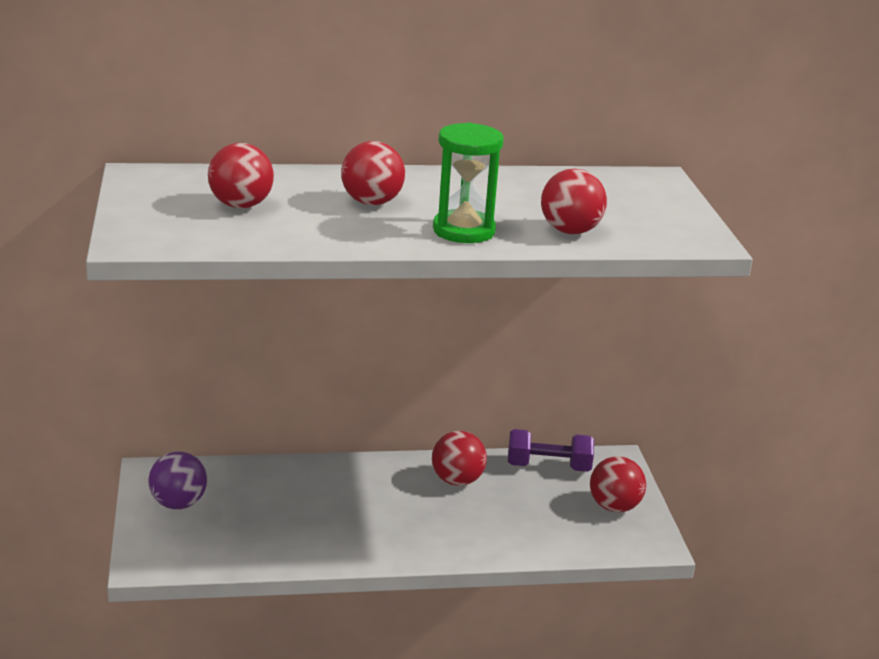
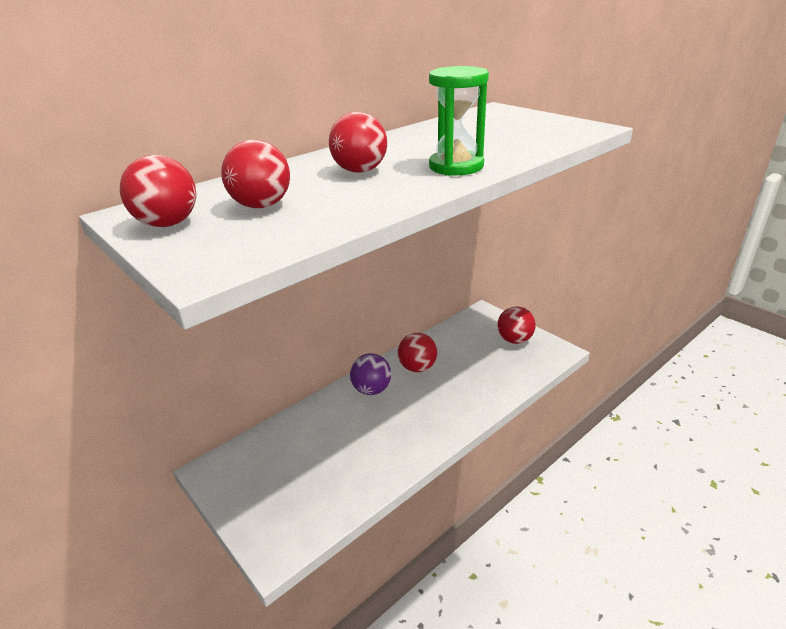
camera: 30 degrees left, 5 degrees up
purple ball [148,452,207,509] -> purple ball moved to [350,353,391,395]
purple dumbbell [508,429,594,472] -> none
red ball [541,169,607,234] -> red ball moved to [120,155,196,227]

